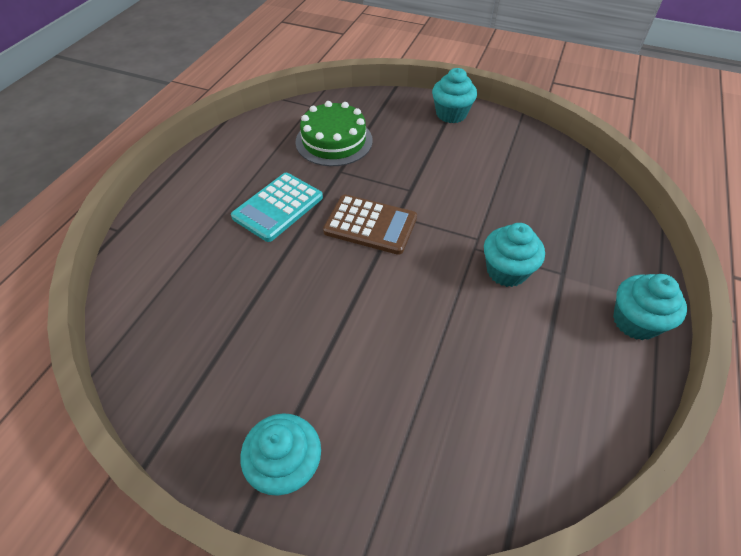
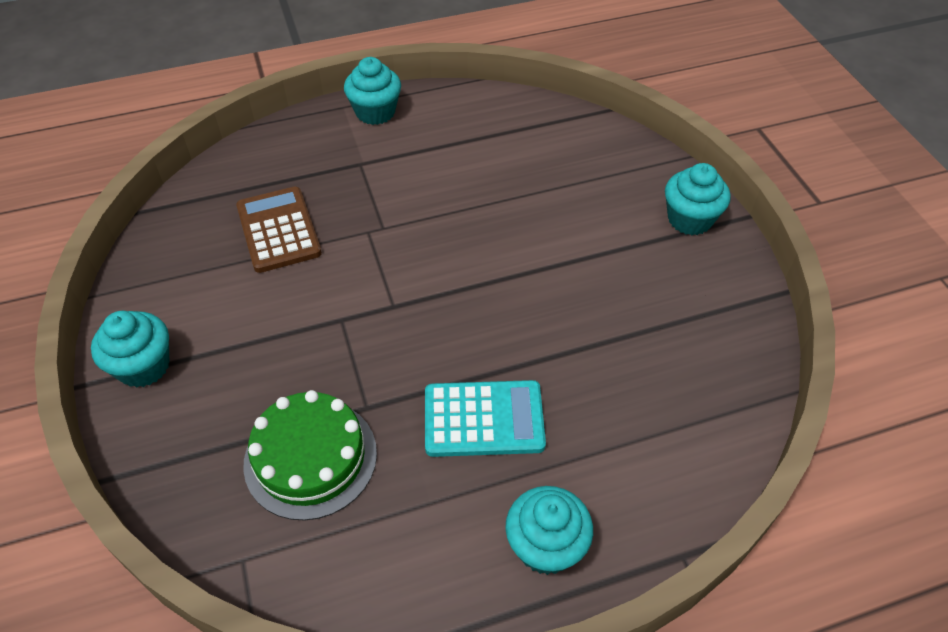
camera: 130 degrees left, 0 degrees up
brown calculator [323,194,417,255] -> brown calculator moved to [236,187,322,273]
turquoise cupcake [484,223,545,287] -> turquoise cupcake moved to [505,486,593,575]

